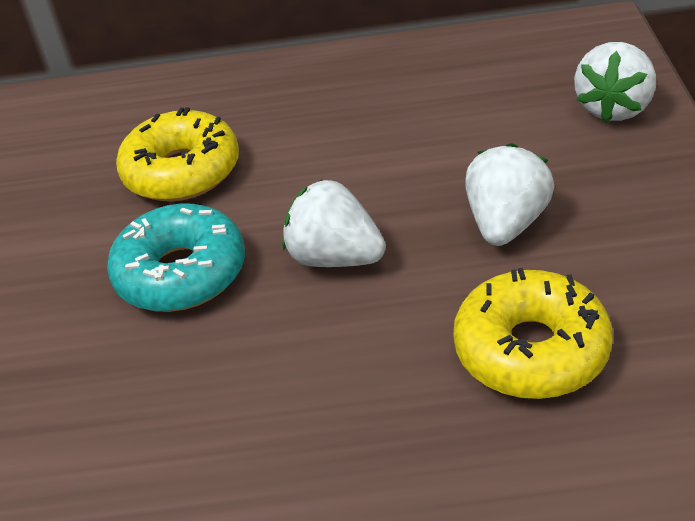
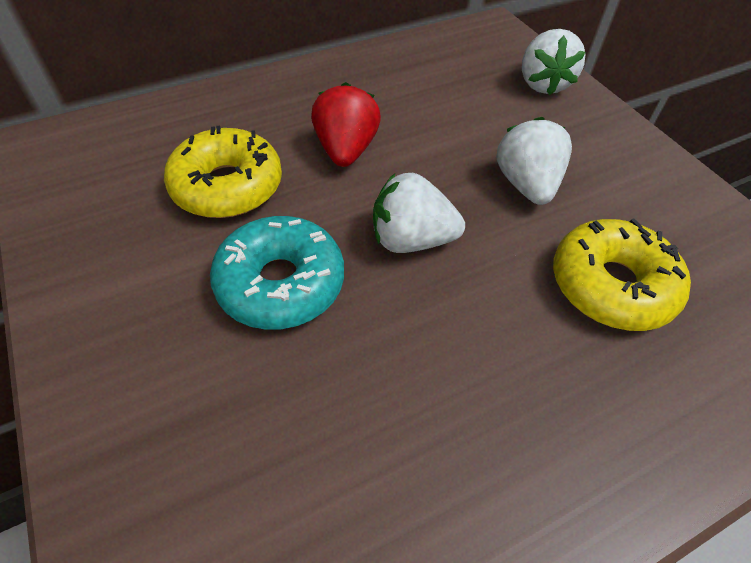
camera: 30 degrees left, 10 degrees up
none -> red strawberry [311,82,381,167]

